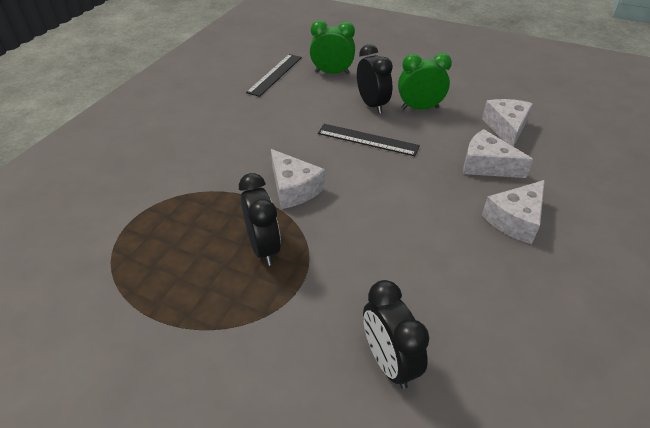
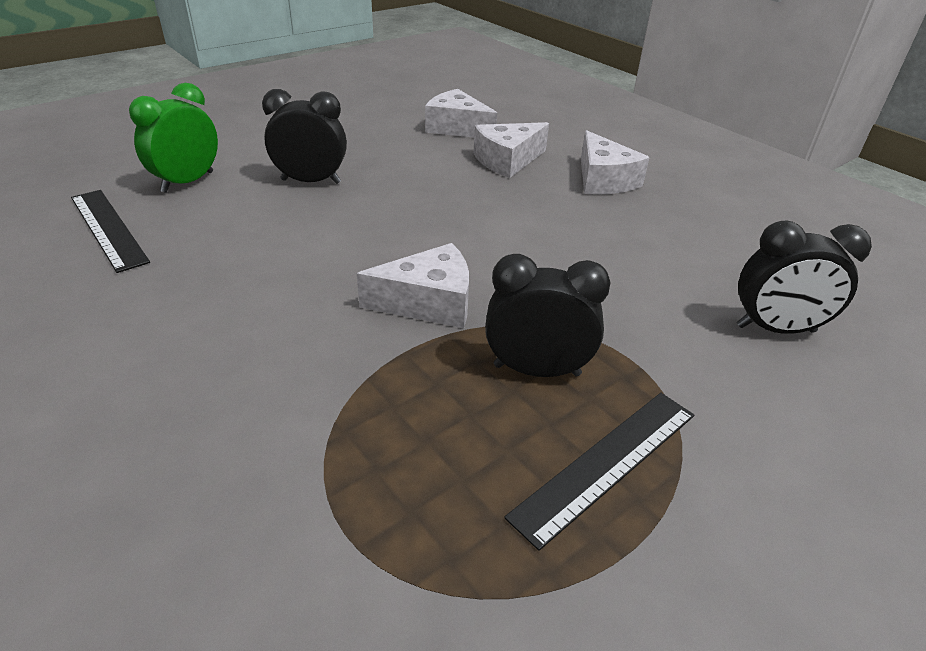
camera: 65 degrees left, 5 degrees down
black ruler [318,124,420,156] -> black ruler moved to [504,393,694,551]
green clock [398,53,452,110] -> none

